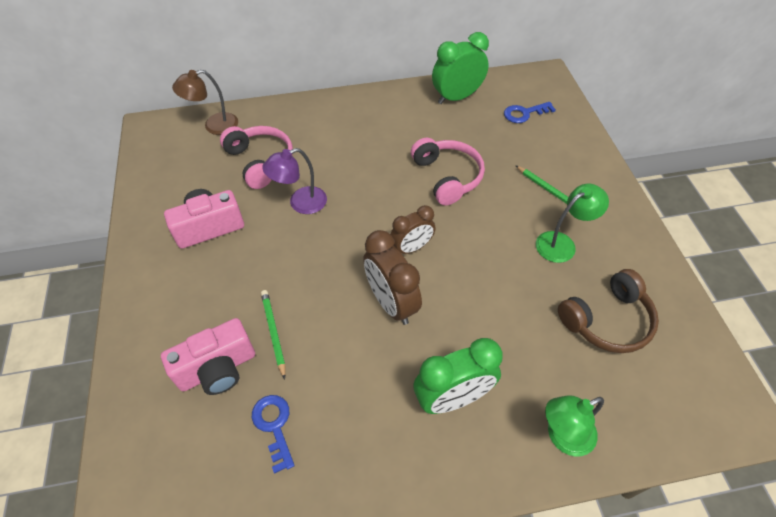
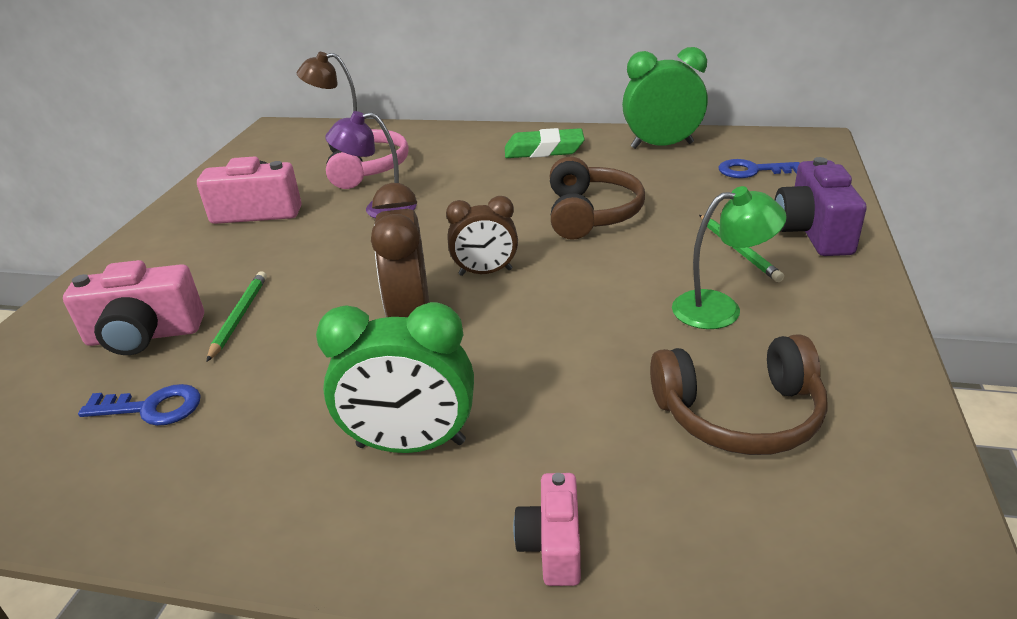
camera: 25 degrees right, 20 degrees down
blue key [252,395,295,474] -> blue key turned 90 degrees clockwise [78,384,201,426]
pink headphones [411,138,485,205] -> brown headphones [550,156,645,240]
green lamp [545,395,604,457] -> pink camera [513,473,581,586]
none -> green eraser [505,128,585,158]
none -> purple camera [775,157,867,256]

